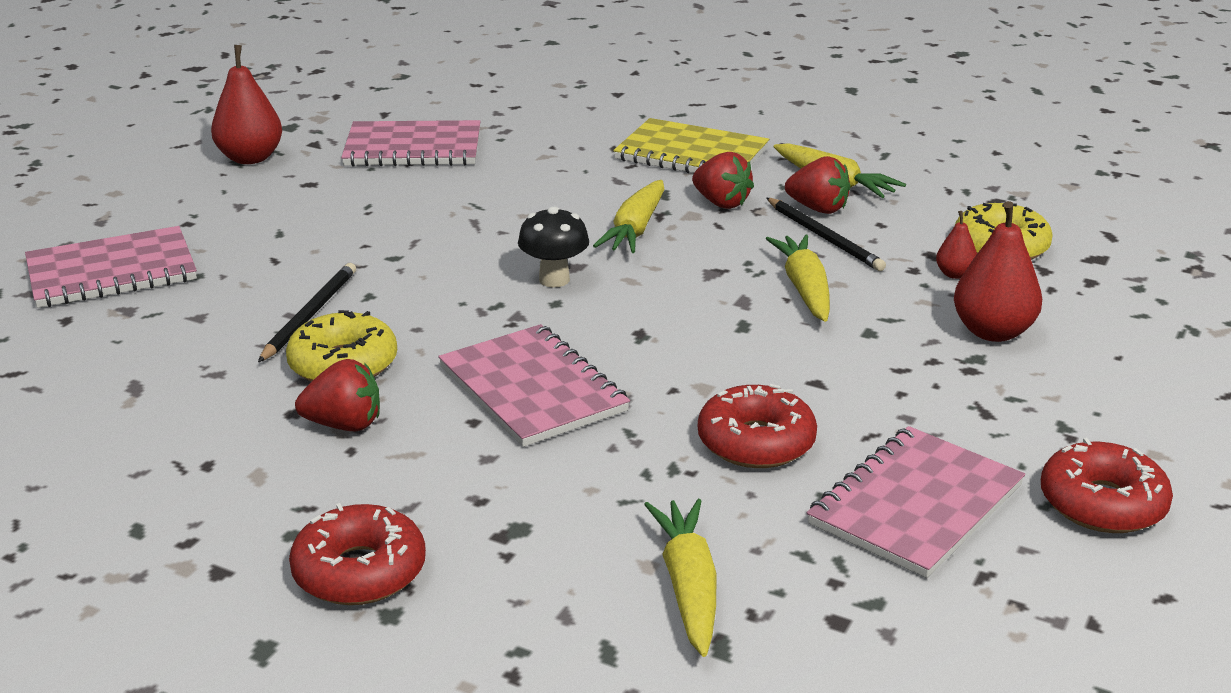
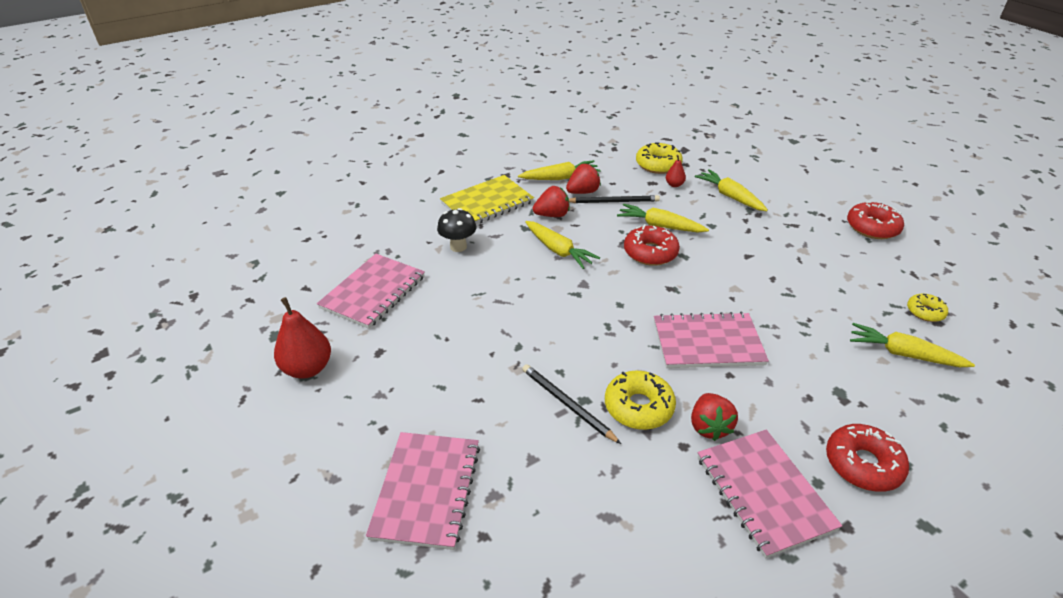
camera: 60 degrees left, 10 degrees up
red strawberry [295,359,380,431] -> red strawberry turned 150 degrees clockwise [691,393,738,441]
black mushroom [518,207,589,287] -> black mushroom moved to [437,208,477,252]
red donut [698,384,817,468] -> red donut moved to [624,224,680,266]
pink notebook [807,426,1025,578] -> pink notebook moved to [698,430,842,558]
red pear [954,201,1042,342] -> yellow carrot [695,169,768,211]
none -> yellow donut [907,294,948,322]

